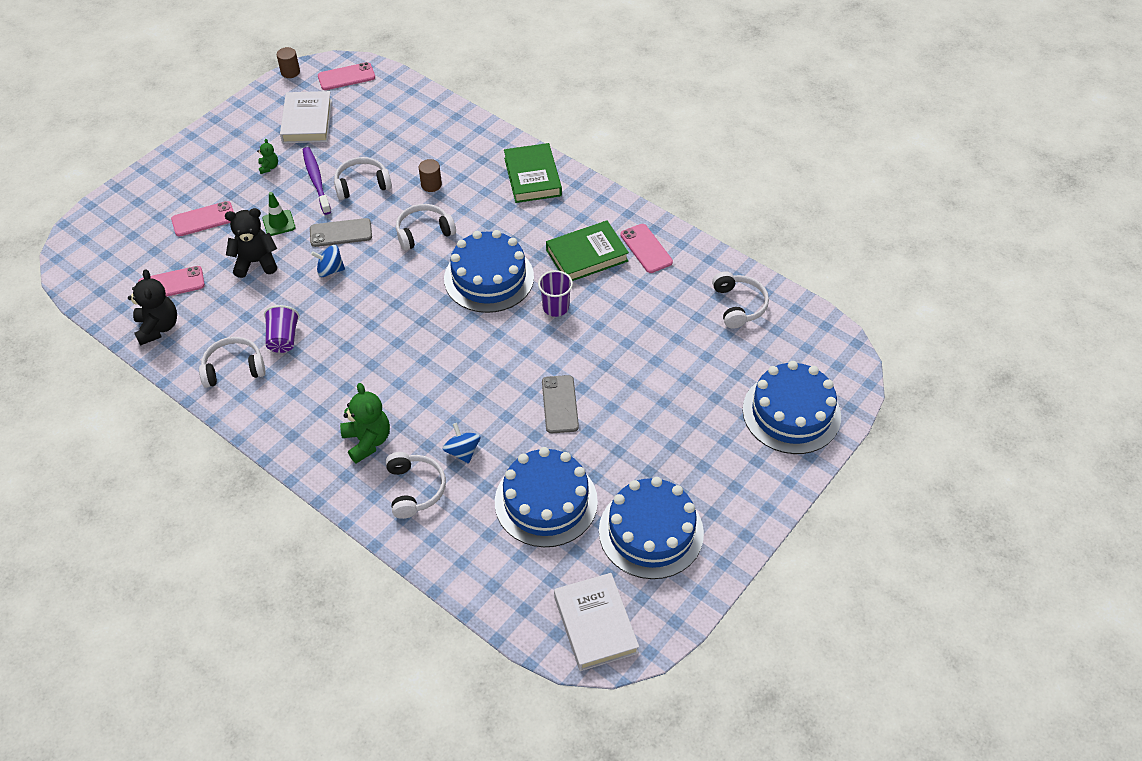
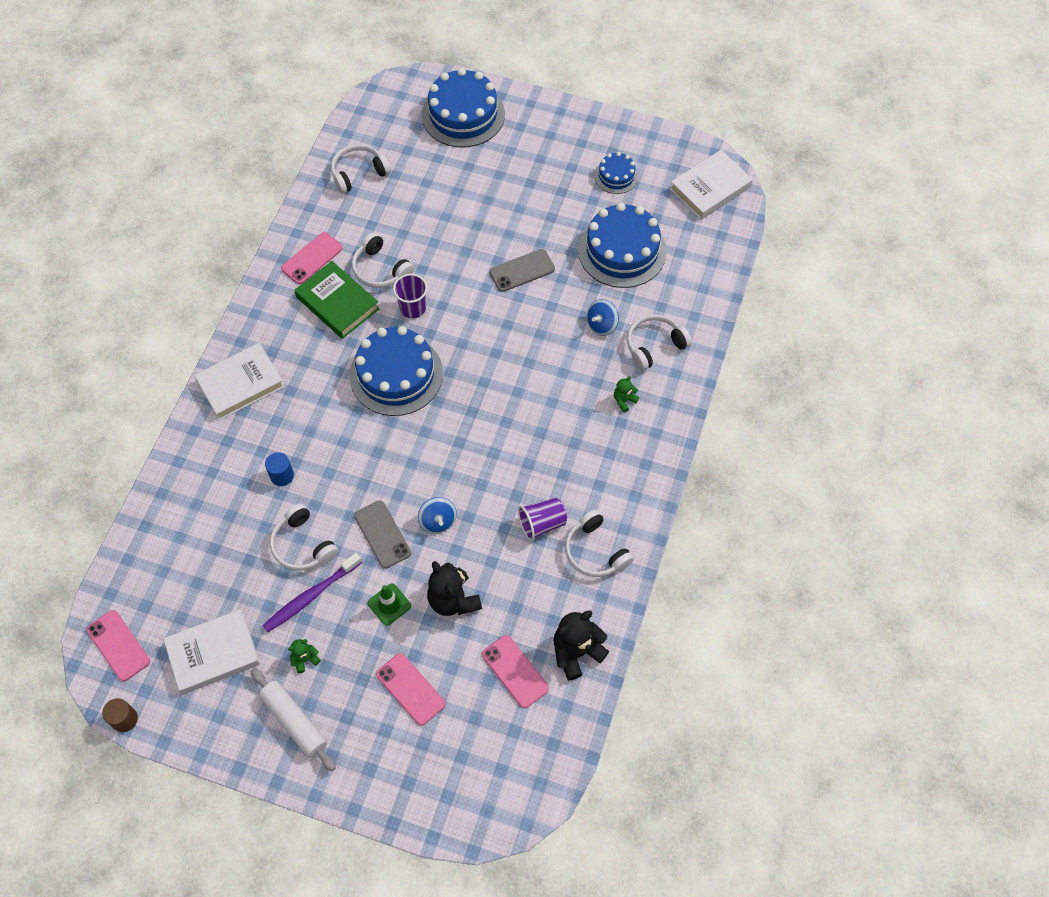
camera: 110 degrees left, 10 degrees up
green teddy bear [340,383,390,463] -> green teddy bear [614,376,639,413], size x0.51
white headphones [396,204,456,251] -> white headphones moved to [352,233,414,288]
brown cylinder [419,159,442,192] -> blue cylinder [265,452,294,486]
green book [504,143,562,203] -> white book [194,343,285,420]
blue cake [599,477,704,579] -> blue cake [595,152,639,194], size x0.51
none -> white rolling pin [251,668,336,771]

